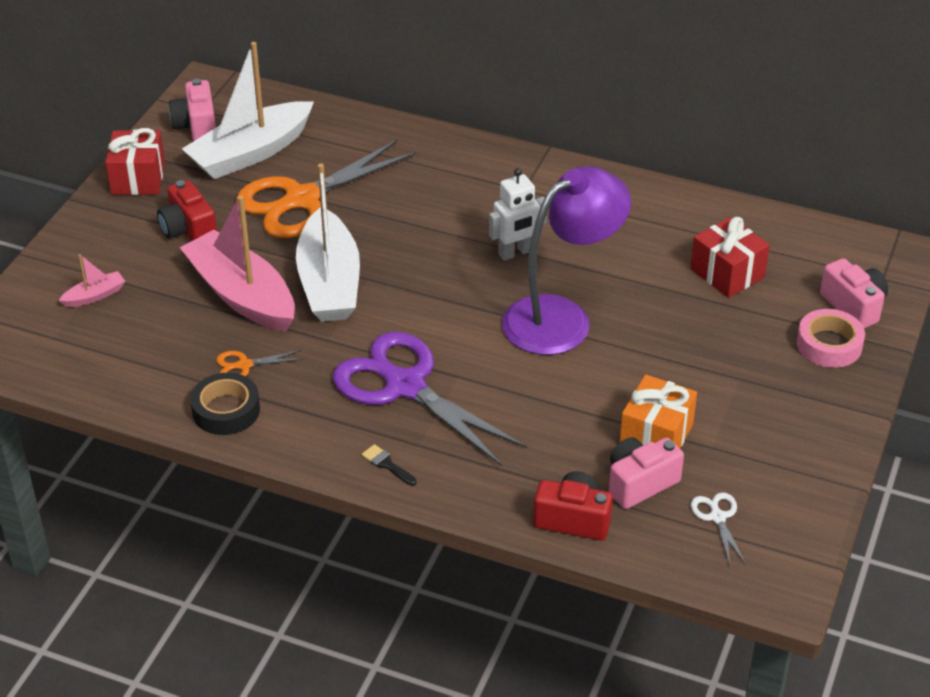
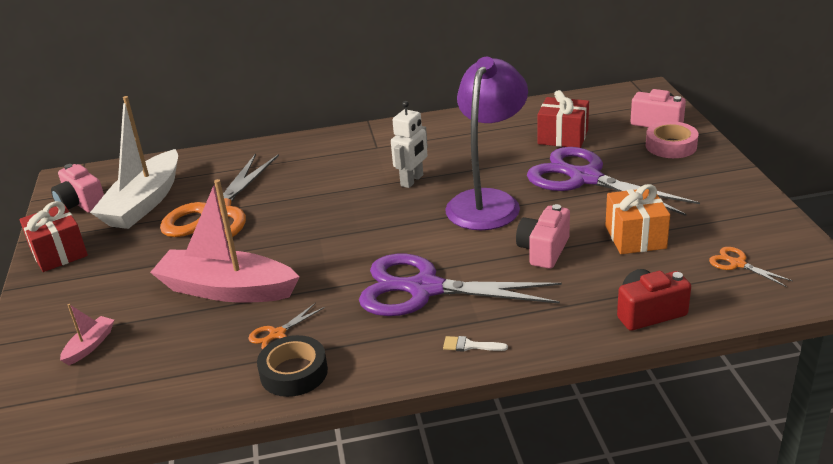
camera: 30 degrees left, 10 degrees down
red camera [157,180,217,241] -> none
white boat [296,164,360,322] -> none
black brush [362,444,417,486] -> white brush [443,336,508,352]
pink camera [609,437,684,509] -> pink camera moved to [516,204,570,269]
white scissors [691,492,746,564] -> orange scissors [709,247,793,287]
none -> purple scissors [527,147,700,216]

